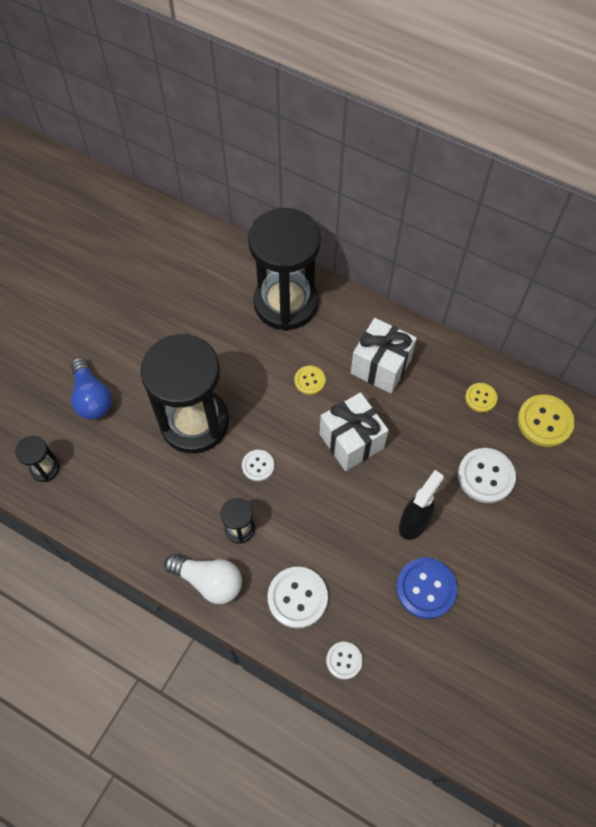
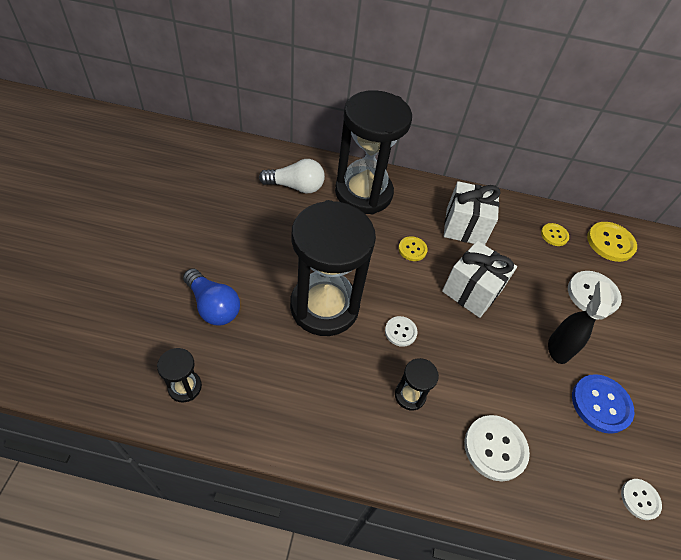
camera: 25 degrees left, 10 degrees down
white light bulb [164,554,242,604] -> white light bulb moved to [259,159,325,193]
white button [326,642,363,679] -> white button moved to [621,479,662,520]

